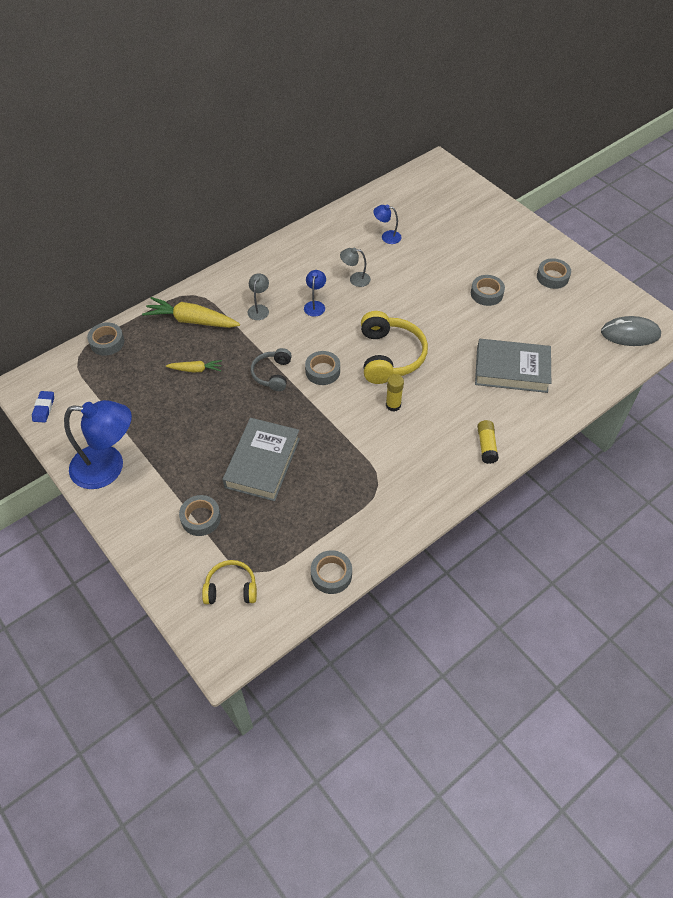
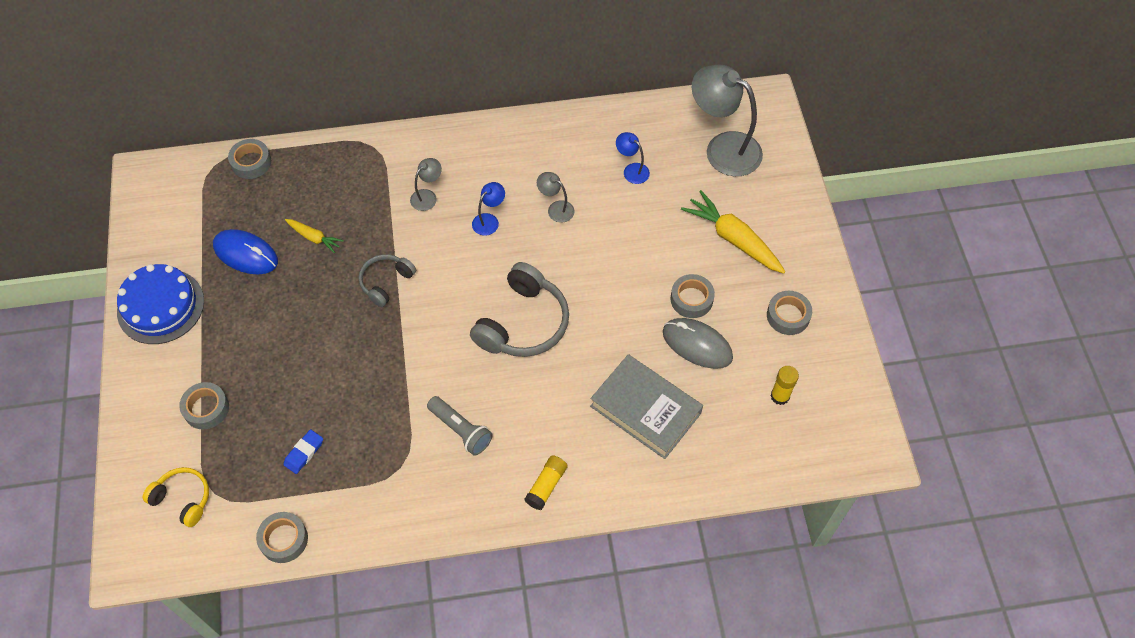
camera: 30 degrees right, 5 degrees up
blue eraser [32,391,54,423] -> blue eraser moved to [283,429,323,474]
blue lamp [64,400,132,489] -> blue cake [117,264,204,344]
yellow carrot [142,297,240,328] -> yellow carrot moved to [681,190,786,274]
grey book [222,418,300,501] -> none
grey tape [305,351,340,385] -> none
yellow headphones [361,311,428,384] -> grey headphones [470,262,569,357]
yellow glue stick [386,374,404,412] -> yellow glue stick moved to [770,366,799,405]
grey mouse [601,316,661,346] -> grey mouse moved to [663,318,733,369]
none -> blue mouse [213,229,278,275]
none -> grey flashlight [427,396,493,456]
none -> grey lamp [692,65,763,176]

